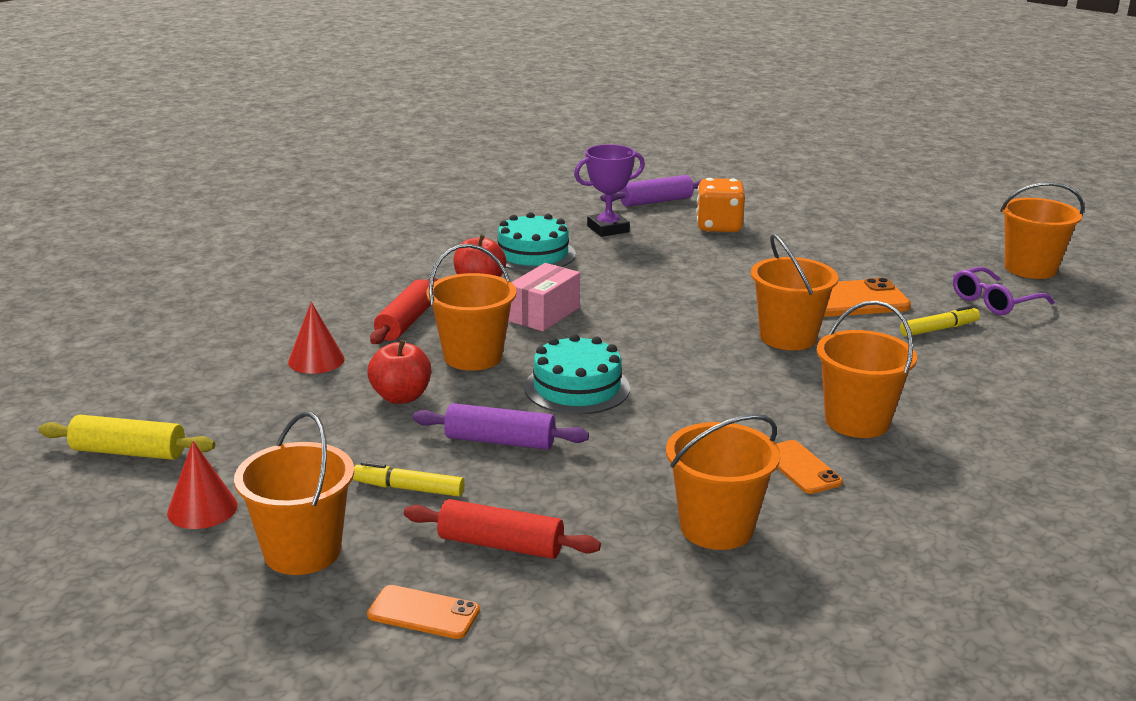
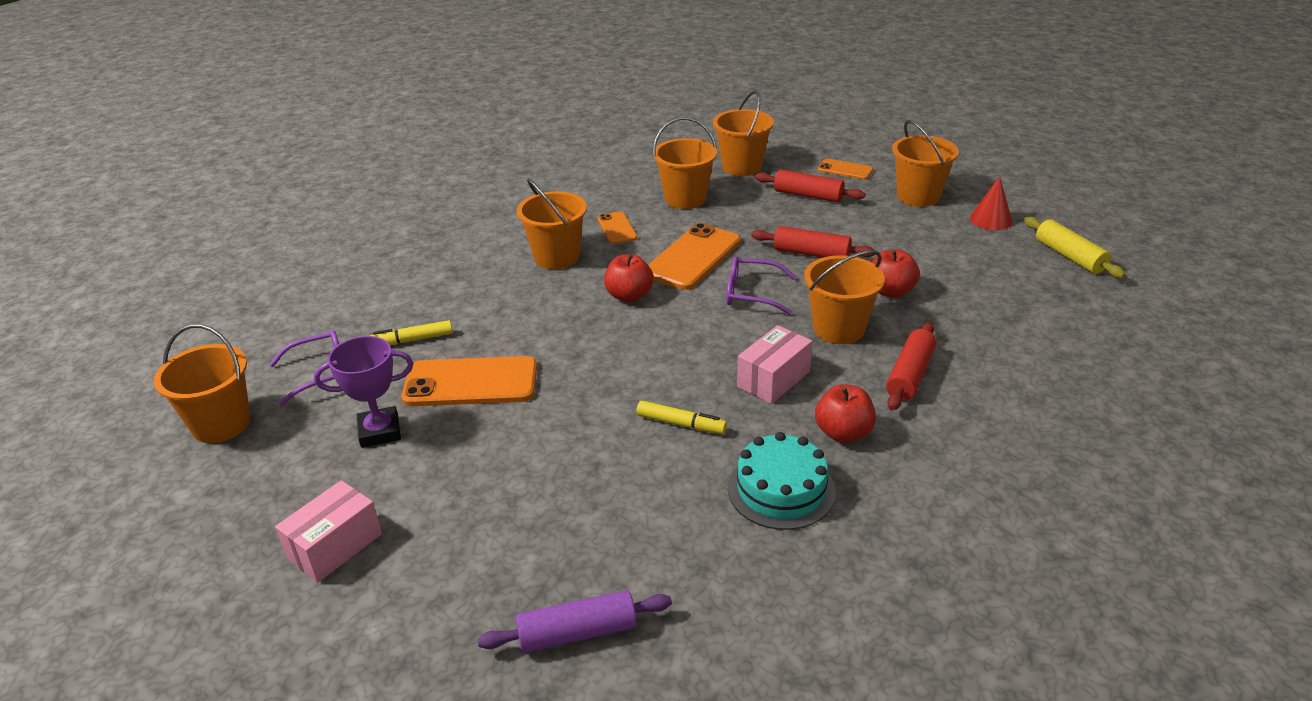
camera: 170 degrees left, 10 degrees up
yellow rolling pin [39,415,215,460] -> yellow rolling pin turned 45 degrees clockwise [1024,217,1126,278]
red cone [288,302,345,374] -> none
yellow marker [353,462,465,497] -> yellow marker moved to [637,401,727,434]
purple rolling pin [413,403,589,450] -> red rolling pin [751,226,875,258]
turquoise cake [524,334,630,415] -> purple glasses [726,256,796,315]
purple trophy [574,144,645,237] -> purple trophy moved to [314,336,413,448]
orange dice [696,178,745,232] -> none
orange bucket [751,234,839,350] -> orange bucket moved to [713,91,774,176]
none -> pink box [275,480,382,582]
none -> red apple [604,254,654,302]
none -> orange phone [648,223,741,290]

